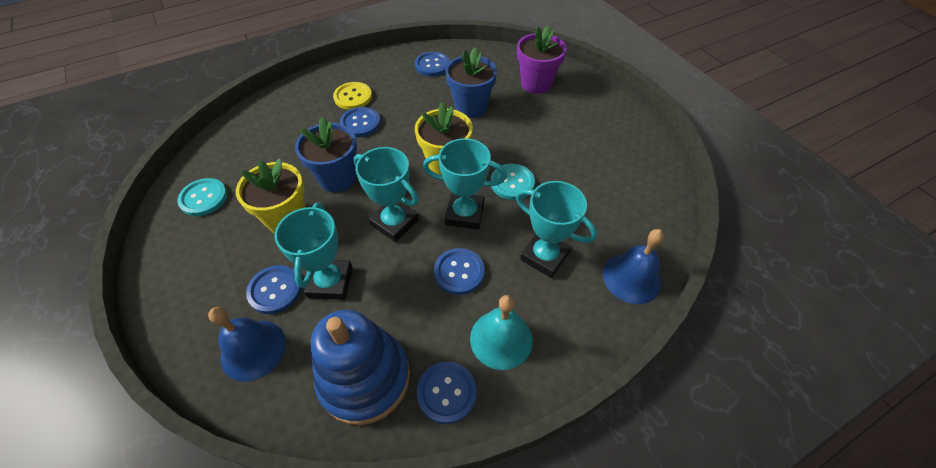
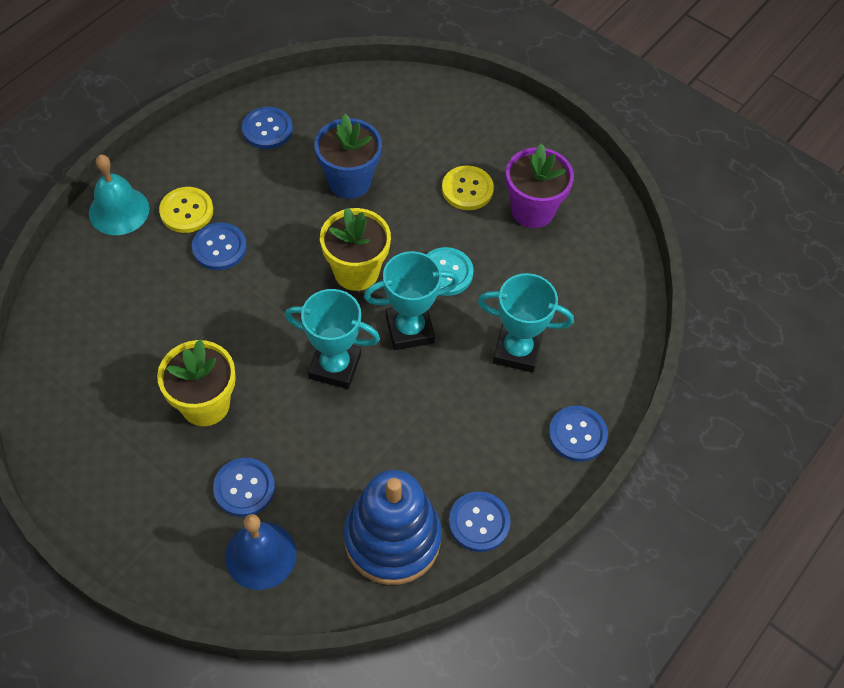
camera: 25 degrees left, 5 degrees up
turquoise button [177,178,227,216] -> none
turquoise trophy [274,203,353,300] -> none
blue flower pot [295,117,357,192] -> none
blue button [434,248,485,295] -> blue button moved to [548,406,608,462]
turquoise bell [470,295,533,370] -> turquoise bell moved to [89,155,150,235]
purple flower pot [517,25,567,94] -> purple flower pot moved to [506,144,574,228]
blue bell [603,229,664,304] -> none
none -> yellow button [442,166,494,210]

